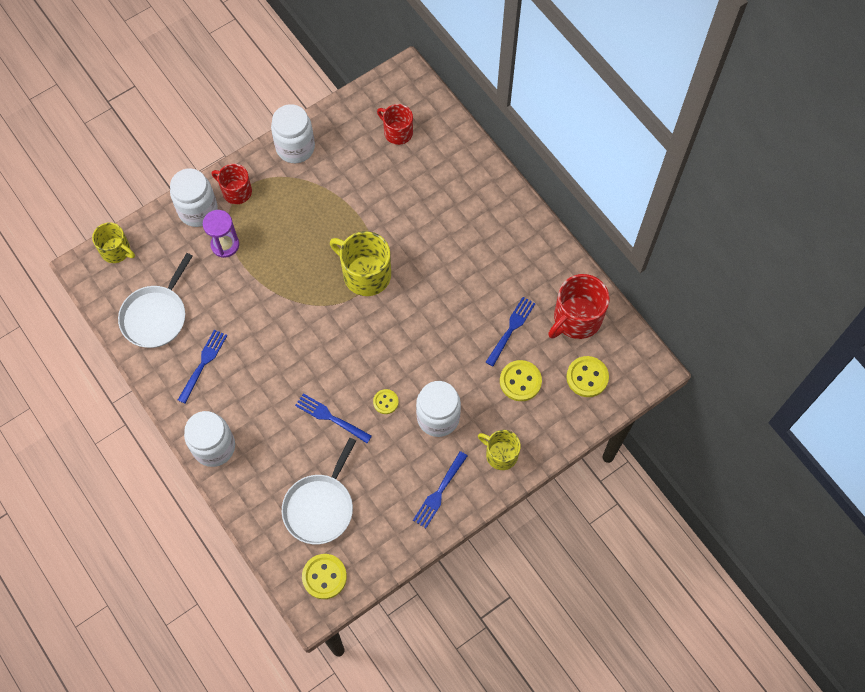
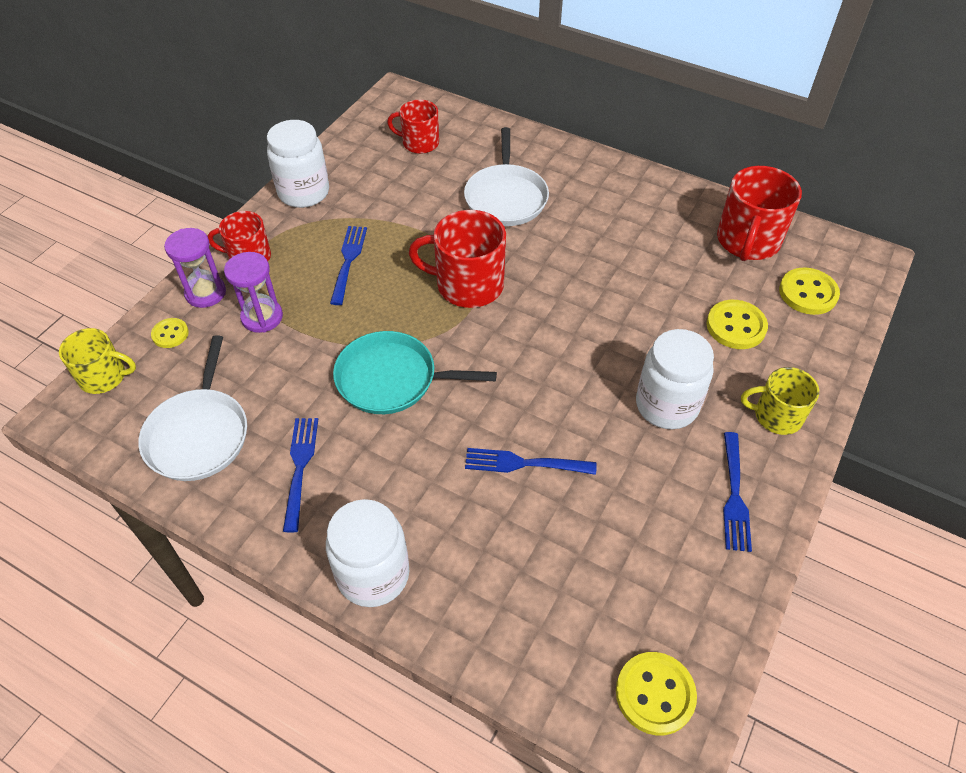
camera: 25 degrees left, 15 degrees down
white jar [170,168,218,227] -> purple hourglass [164,228,226,308]
white pan [282,438,356,544] -> white pan moved to [464,127,549,226]
yellow mug [330,231,391,296] -> red mug [409,210,506,308]
yellow button [373,389,399,414] -> yellow button moved to [151,318,189,348]
blue fork [486,297,536,366] -> blue fork moved to [330,226,367,305]
none -> turquoise pan [333,331,497,414]

